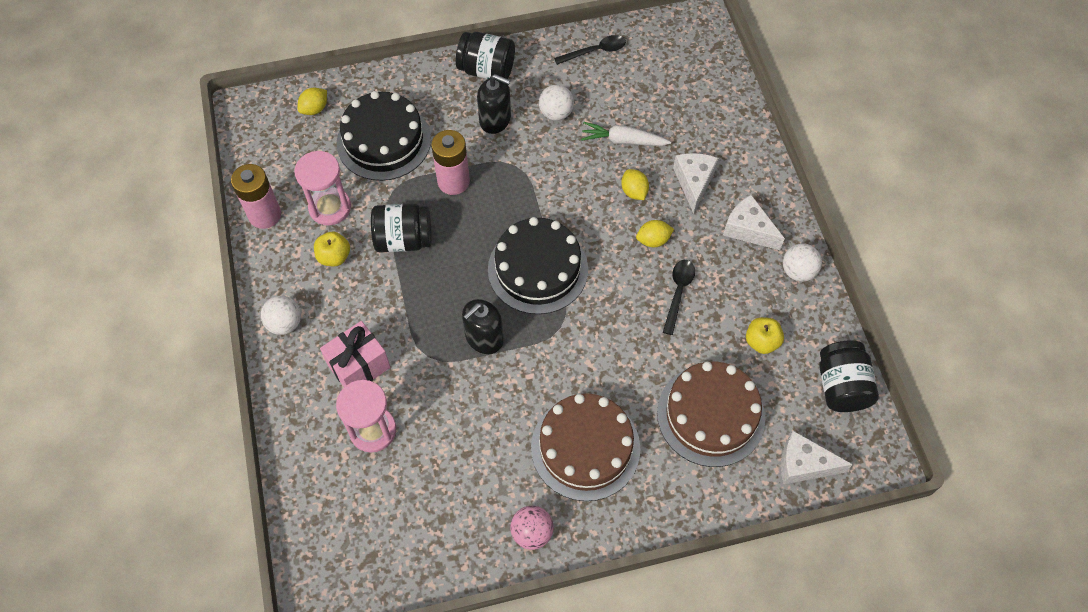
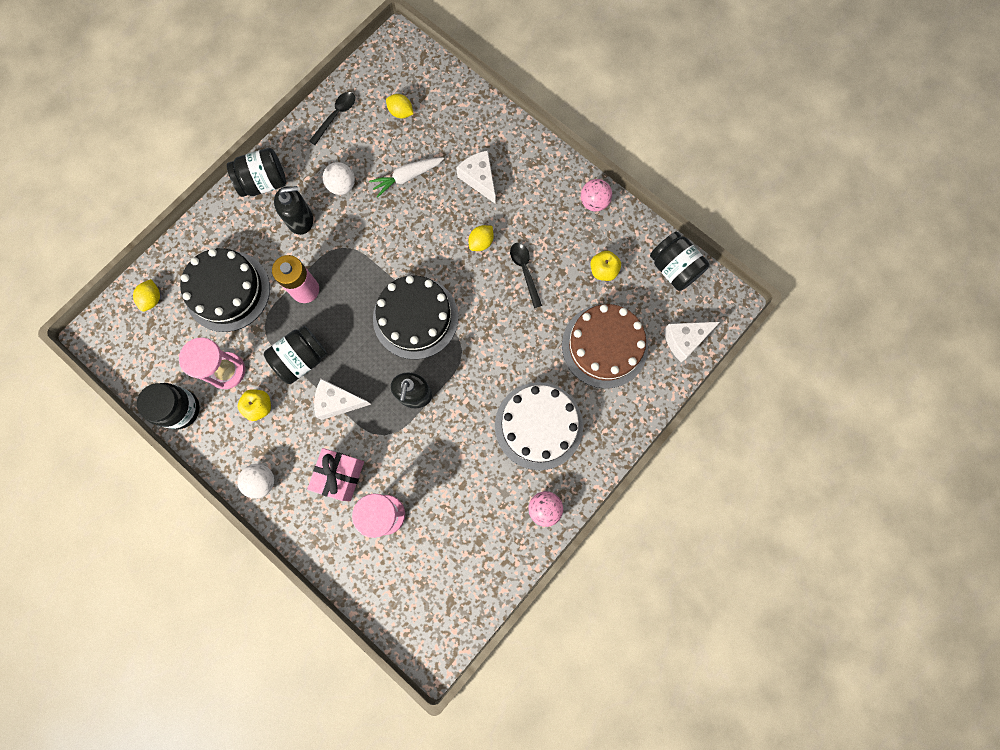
camera: 35 degrees left, 15 degrees up
pink battery [231,164,281,229] -> black jar [137,383,200,429]
brown cake [531,393,641,501] -> white cake [495,382,583,470]
yellow lemon [621,169,649,200] -> yellow lemon moved to [386,94,413,118]
white cheese [723,195,785,250] -> white cheese moved to [314,379,371,420]
white ball [783,244,822,282] -> pink ball [581,179,612,212]

